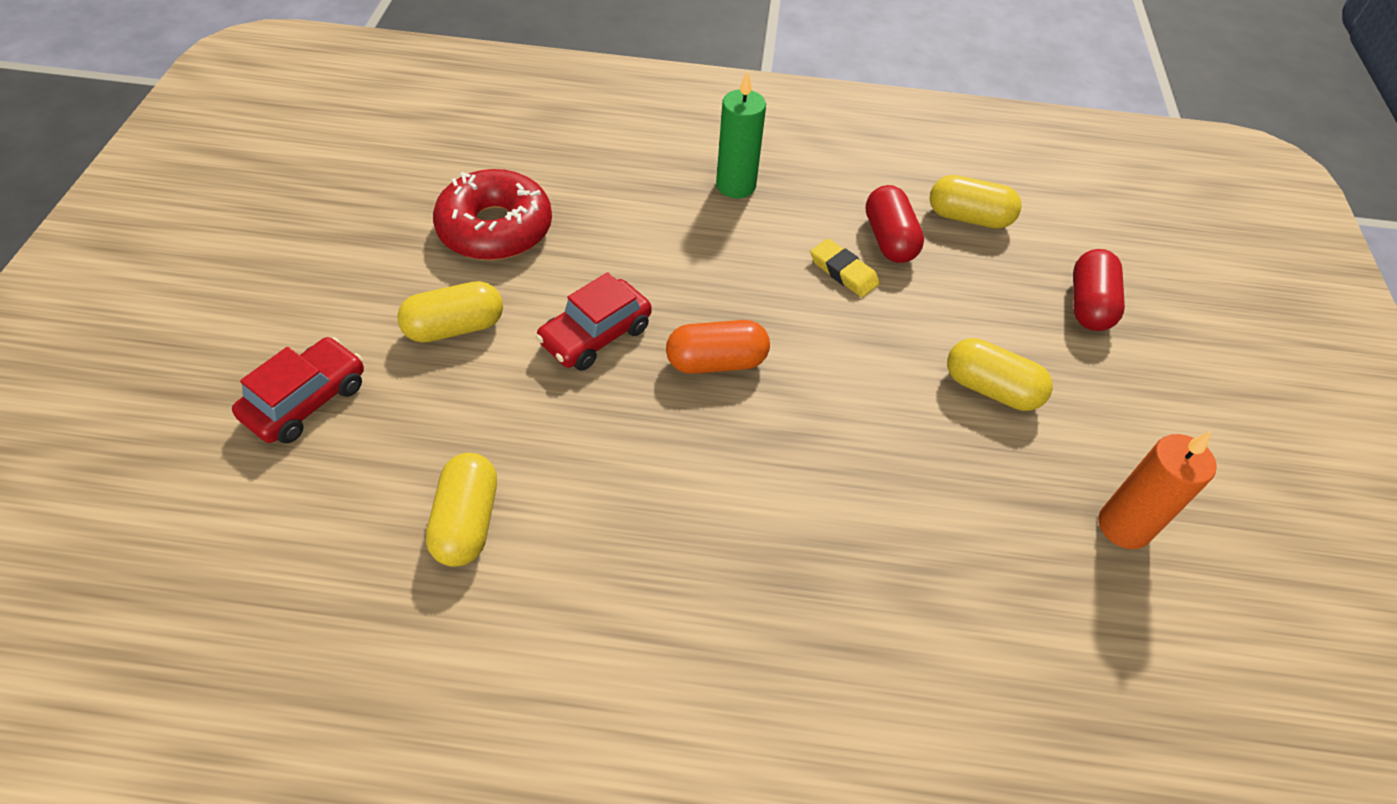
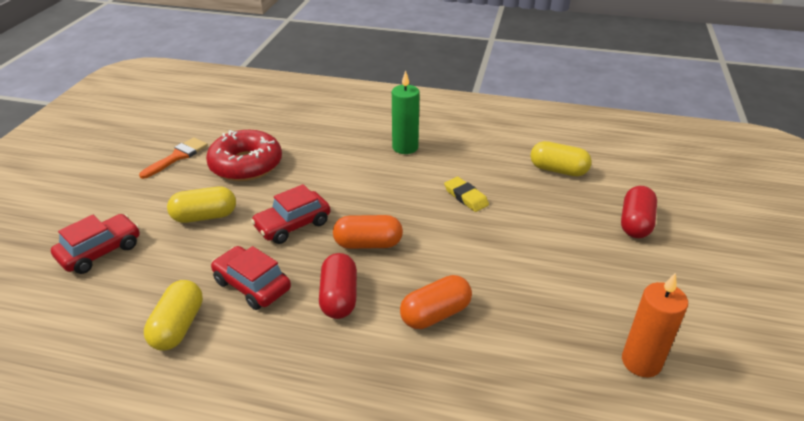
camera: 10 degrees right, 15 degrees down
red capsule [866,185,924,263] -> red capsule moved to [319,253,357,319]
yellow capsule [947,338,1053,411] -> none
none -> orange brush [139,138,208,179]
none -> red car [211,246,291,310]
none -> orange capsule [400,275,472,329]

